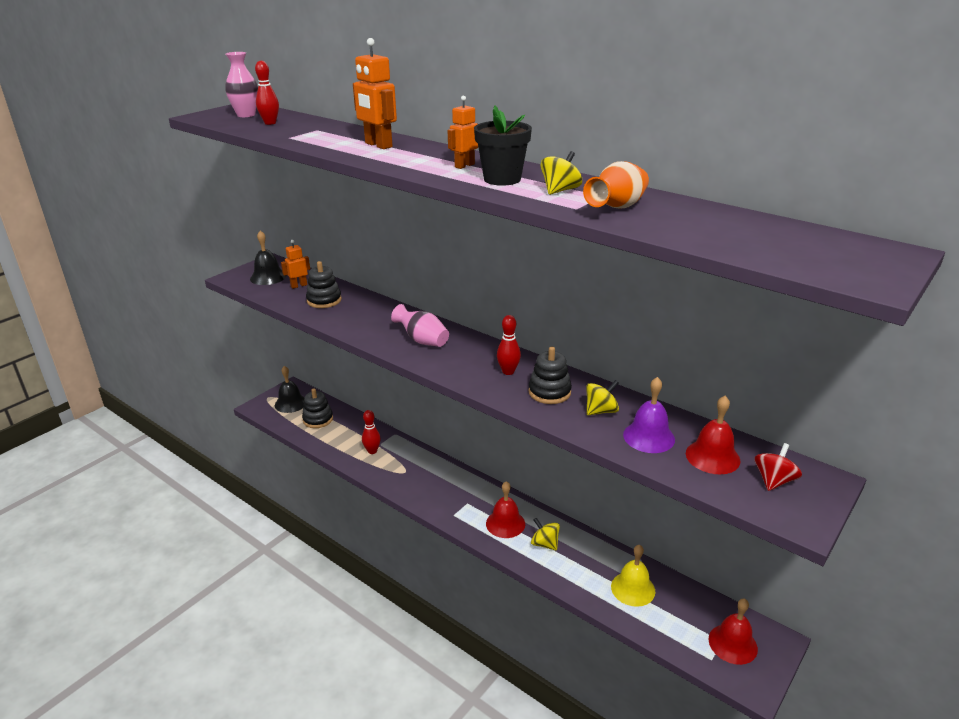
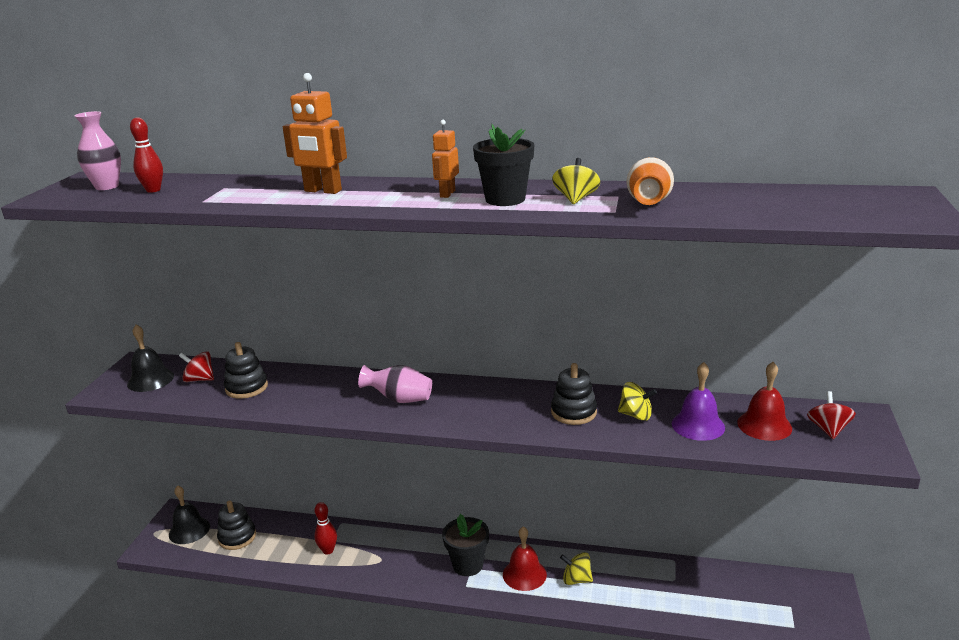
camera: 25 degrees left, 5 degrees down
orange robot [281,240,310,289] -> red spinning top [179,351,214,382]
red bowling pin [497,315,521,375] -> none
yellow spinning top [586,380,619,415] -> yellow spinning top turned 75 degrees clockwise [618,382,657,421]
yellow bell [611,545,655,607] -> none
red bell [709,599,758,665] -> none
none -> black flower pot [442,514,489,576]

